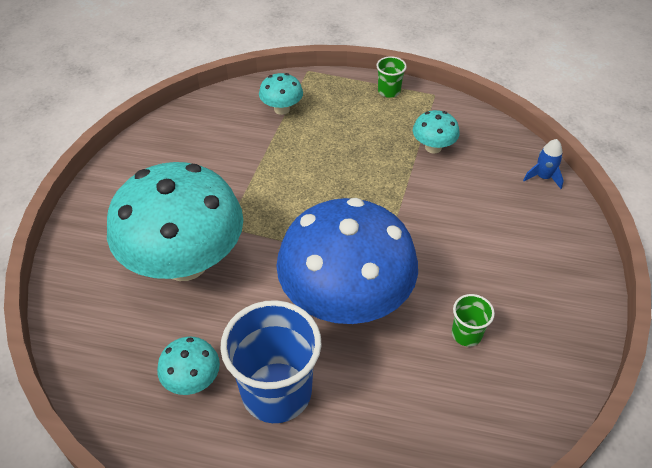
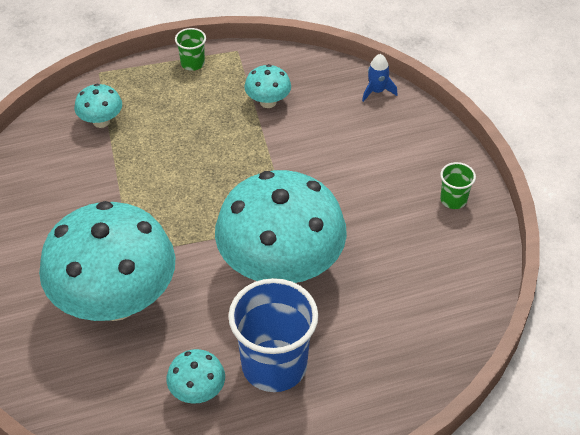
camera: 30 degrees left, 0 degrees up
blue mushroom [276,198,418,324] -> turquoise mushroom [215,170,347,283]
green cup [452,294,495,347] -> green cup moved to [440,162,476,209]

